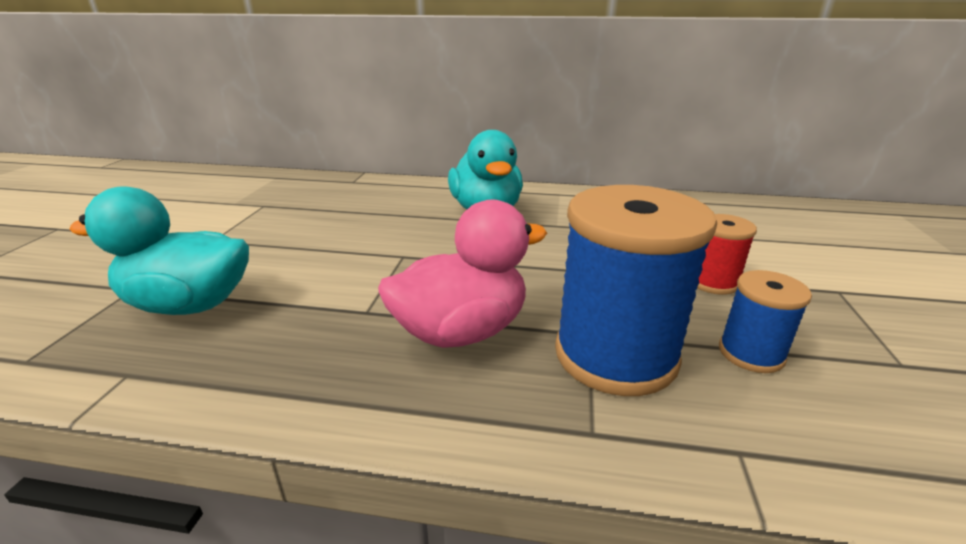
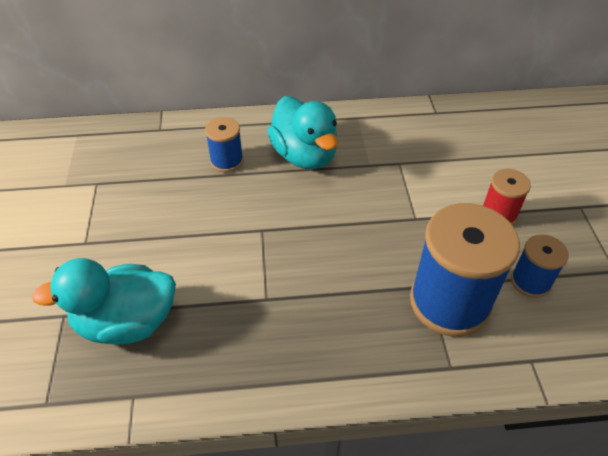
camera: 15 degrees left, 20 degrees up
pink duck [378,200,547,348] -> none
none -> blue spool [205,117,243,172]

